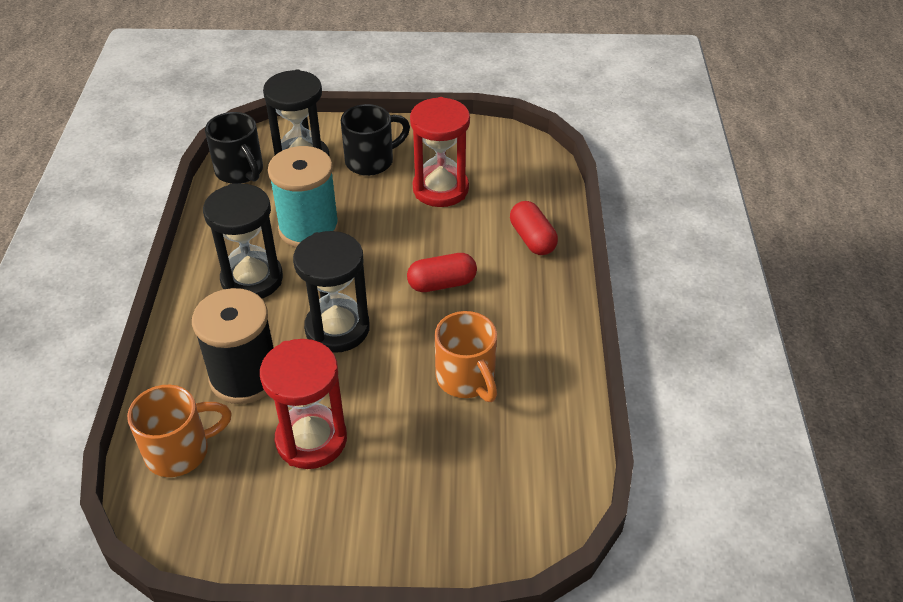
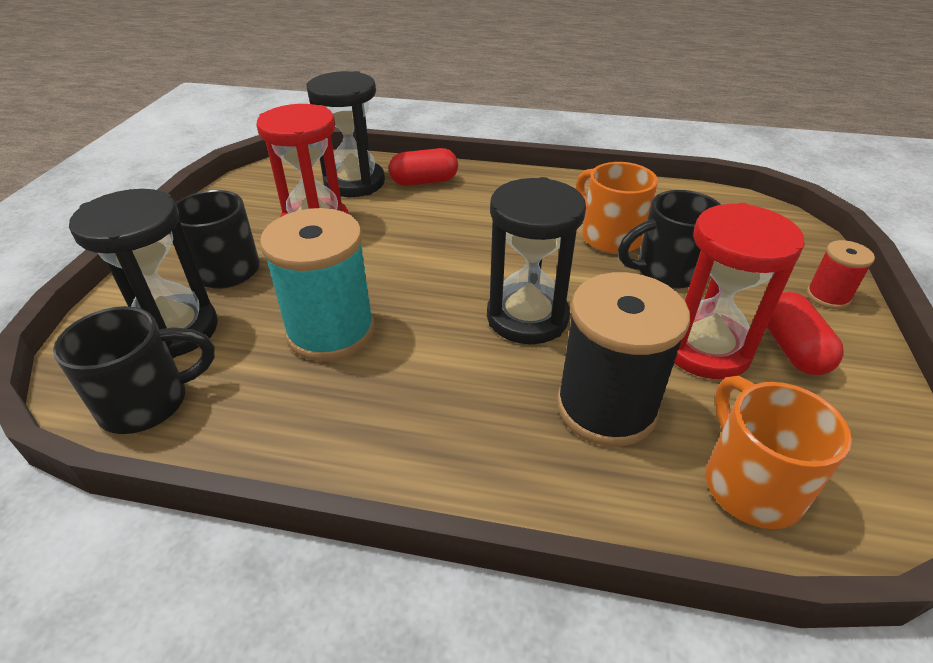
camera: 80 degrees left, 5 degrees down
black hourglass [203,184,283,299] -> black hourglass moved to [307,71,385,197]
red capsule [407,253,477,292] -> red capsule moved to [767,292,843,375]
orange mug [435,311,497,402] -> orange mug turned 105 degrees counterclockwise [576,162,658,254]
none -> black mug [618,190,721,289]
none -> red spool [806,240,875,309]

